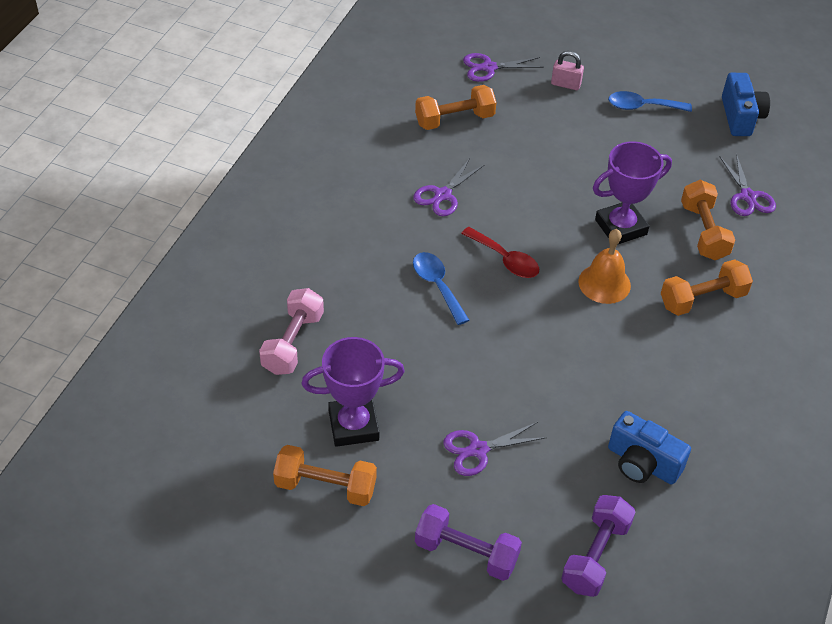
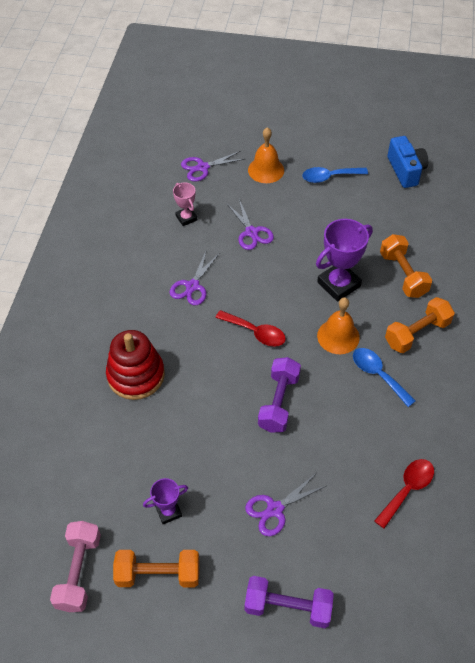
camera: 10 degrees left, 5 degrees up
pink dumbbell [259,288,324,375] -> pink dumbbell moved to [50,521,101,612]
purple trophy [301,337,405,447] -> purple trophy [143,478,188,524], size x0.56
blue spoon [413,252,469,325] -> blue spoon moved to [353,348,416,407]
orange dumbbell [415,85,497,130] -> pink trophy [173,183,197,226]
pink padlock [551,51,584,90] -> orange bell [248,127,284,183]
purple dumbbell [561,495,635,597] -> purple dumbbell moved to [258,357,301,433]
blue camera [608,411,691,485] -> red spoon [374,459,434,529]
purple scissors [720,153,776,216] -> purple scissors moved to [226,199,274,250]
none -> red stacking toy [106,330,165,400]

